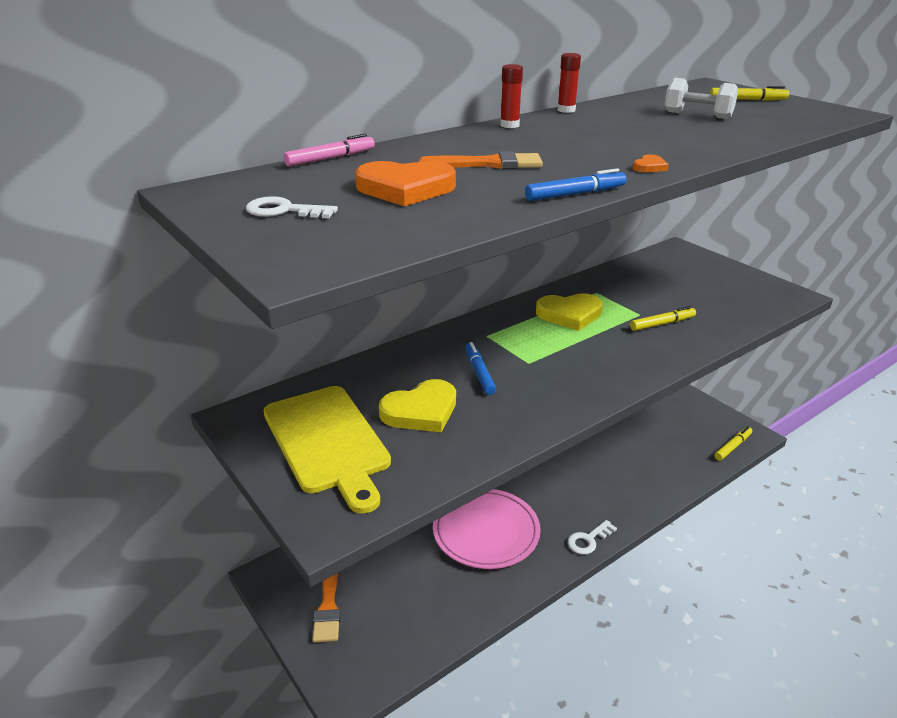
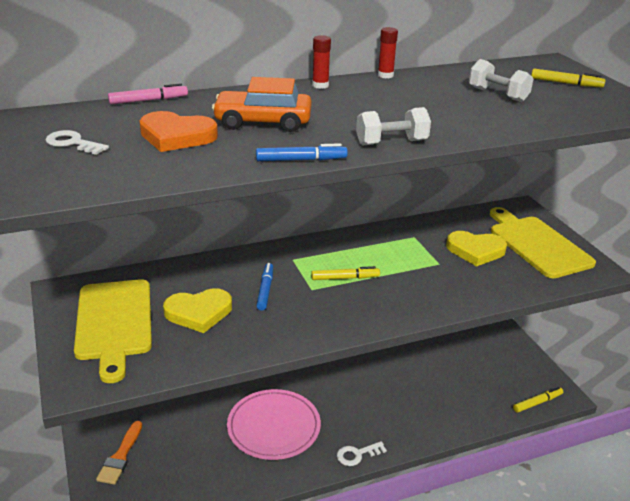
camera: 15 degrees right, 0 degrees up
orange brush [419,151,543,169] -> orange car [212,77,312,132]
yellow heart [536,293,603,331] -> yellow heart moved to [446,231,507,266]
yellow marker [630,306,696,331] -> yellow marker moved to [311,266,380,280]
orange heart [633,154,669,172] -> white dumbbell [356,107,431,146]
none -> yellow cutting board [490,207,596,278]

